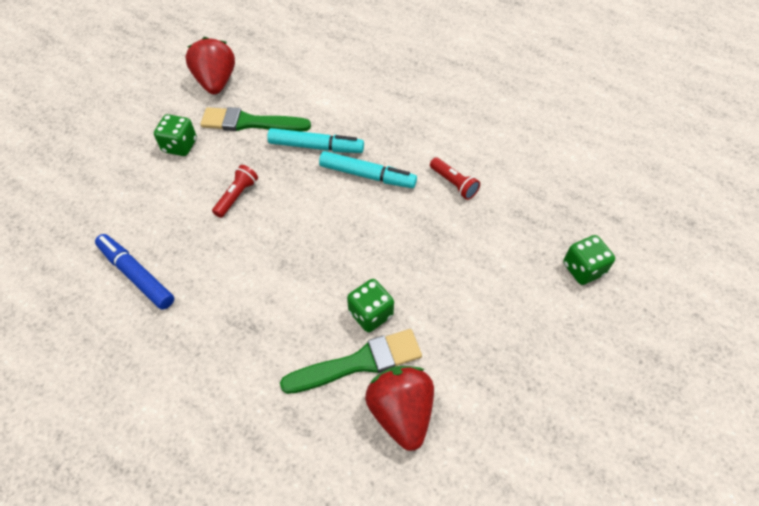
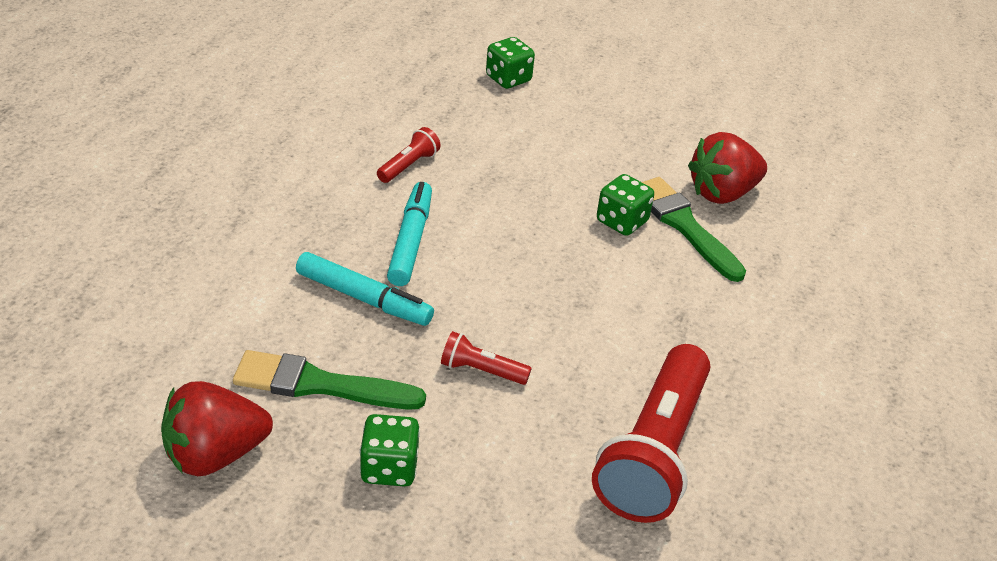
camera: 105 degrees left, 15 degrees down
blue marker [95,234,174,310] -> red flashlight [592,344,710,523]
green brush [200,107,311,132] -> green brush turned 105 degrees clockwise [233,350,426,409]
turquoise marker [267,128,364,153] -> turquoise marker turned 120 degrees clockwise [296,252,434,326]

